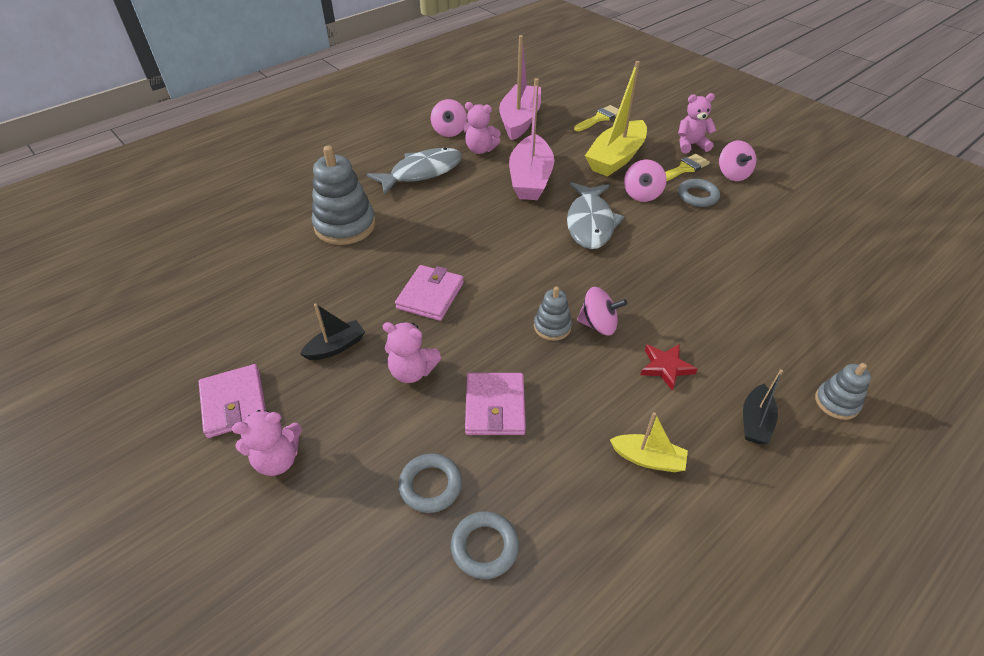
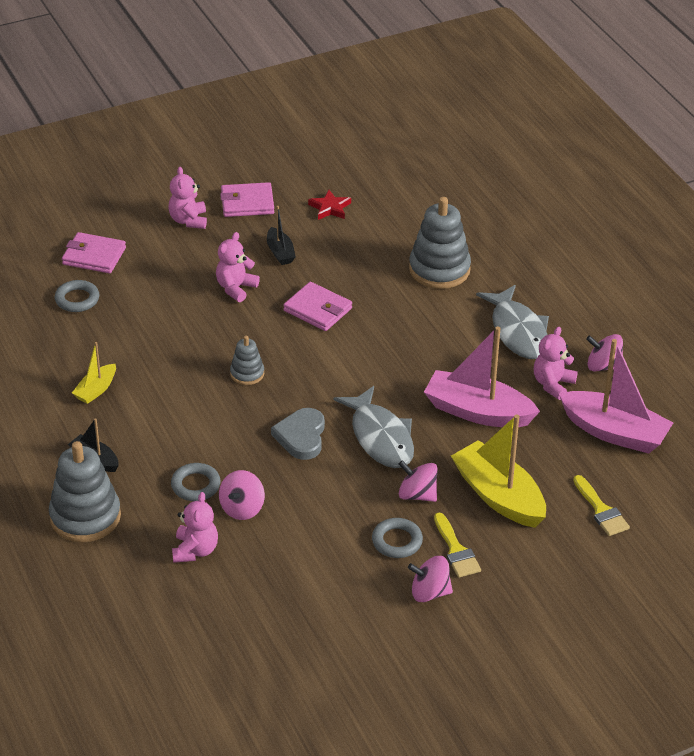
camera: 105 degrees right, 5 degrees down
grey ring [398,453,462,513] -> grey ring moved to [171,463,221,501]
pink wallet [465,373,526,435] -> pink wallet moved to [62,232,126,273]
grey fish [567,182,624,249] -> grey fish turned 135 degrees counterclockwise [333,386,414,468]
pink spinning top [577,287,627,336] -> pink spinning top moved to [219,470,265,520]
red star [640,344,698,391] -> red star moved to [308,190,351,220]
pink teddy bear [678,93,717,153] -> pink teddy bear moved to [172,492,218,563]
grey stacking toy [815,363,871,420] -> grey stacking toy [49,441,121,542], size x1.91
none -> grey heart [271,408,325,460]

